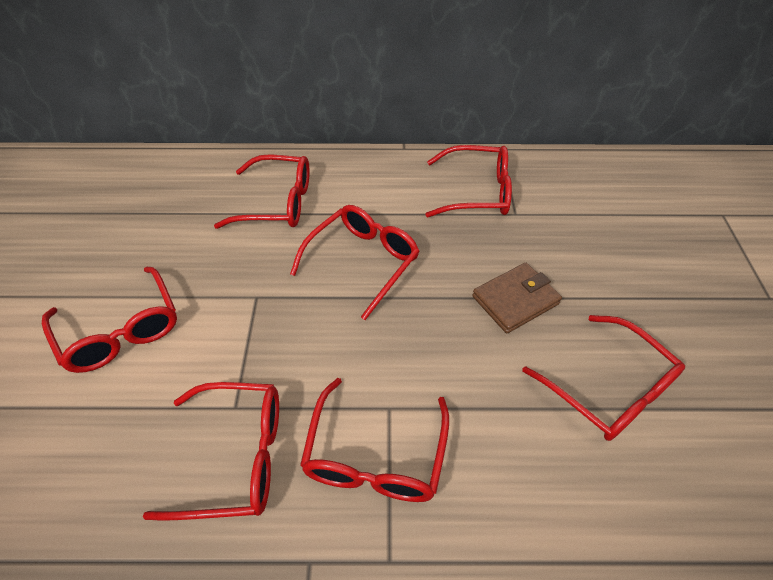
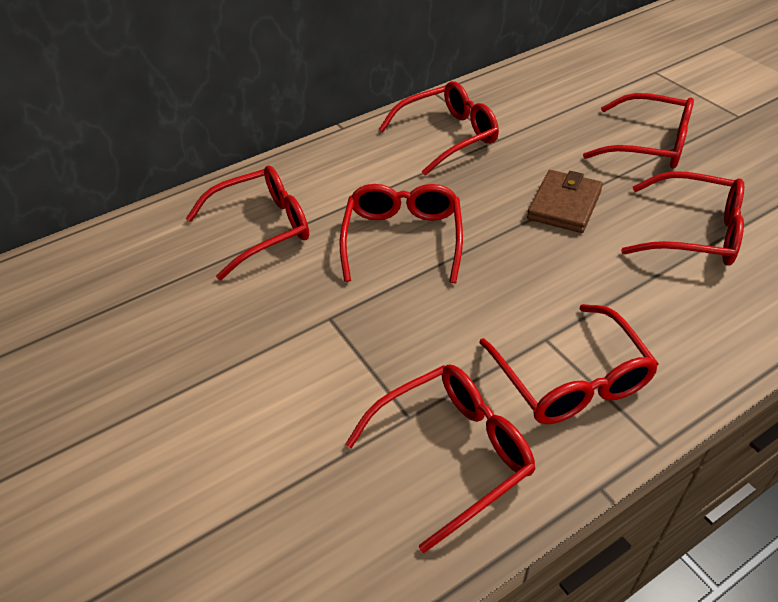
camera: 30 degrees left, 5 degrees down
red glasses [42,267,177,373] -> red glasses moved to [583,93,694,169]

